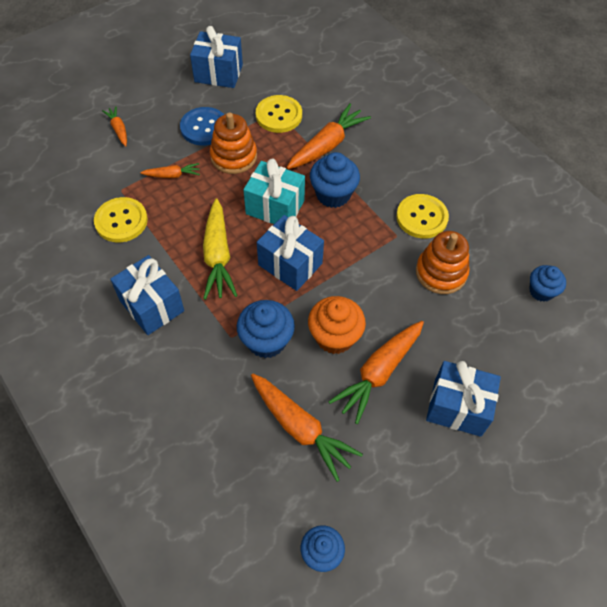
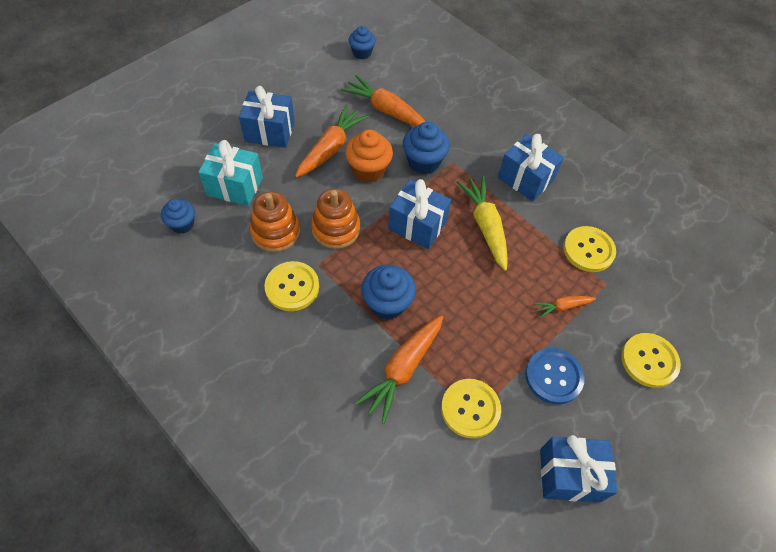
camera: 170 degrees right, 0 degrees up
orange carrot [102,106,127,146] -> yellow button [621,333,681,388]
orange stacking toy [210,112,257,174] -> orange stacking toy moved to [311,189,360,249]
turquoise gift [243,159,305,224] -> turquoise gift moved to [198,140,263,206]

